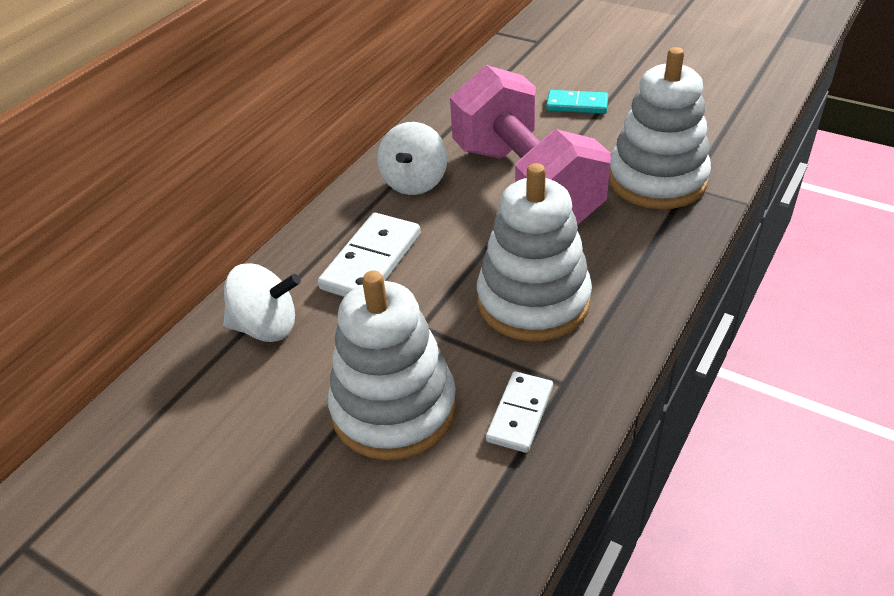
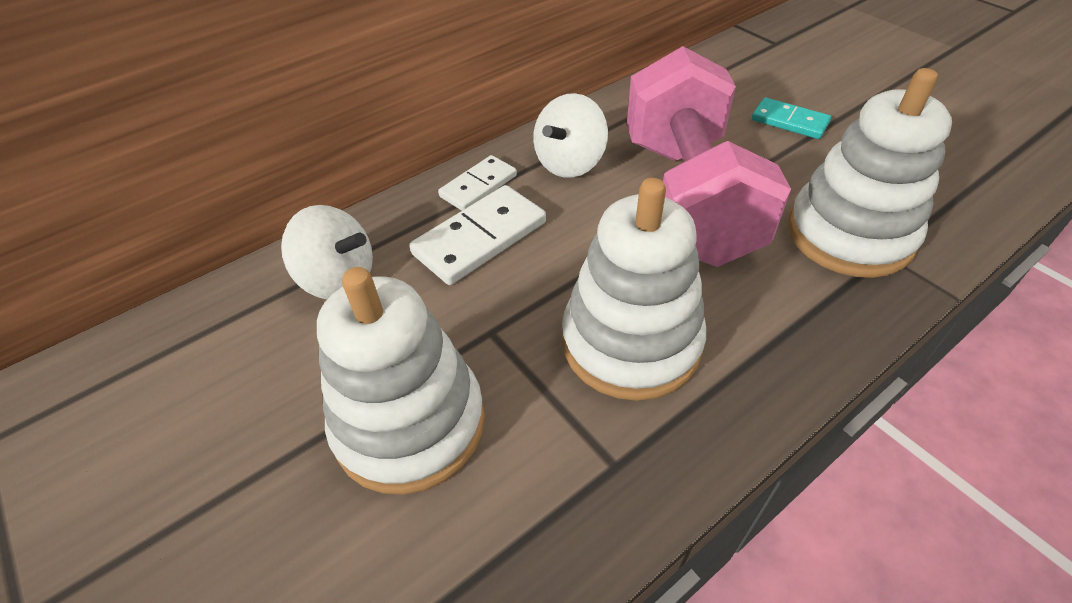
camera: 20 degrees right, 5 degrees up
white domino [486,371,553,453] -> white domino moved to [438,155,517,211]

